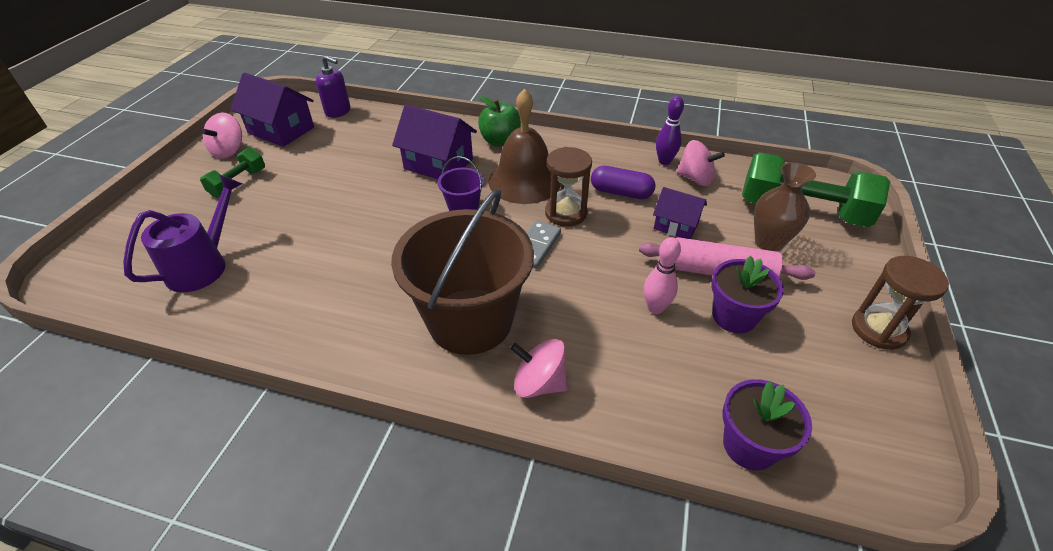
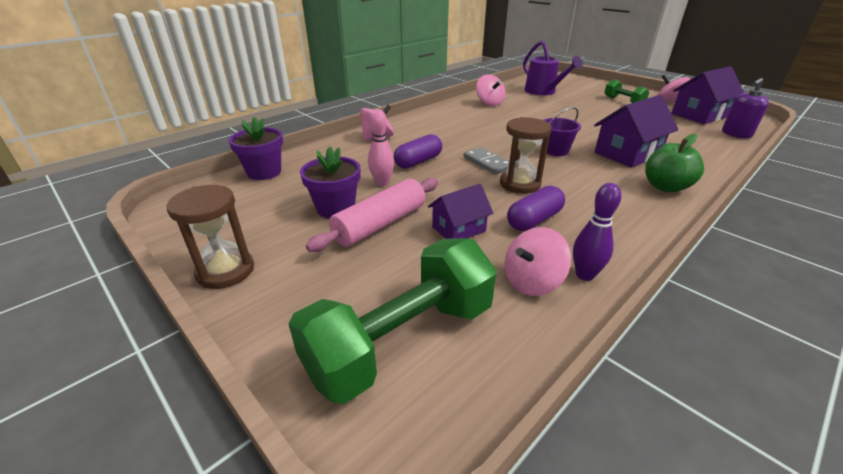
camera: 120 degrees right, 10 degrees down
brown bucket [391,189,534,355] -> none
brown bell [489,89,561,204] -> none
brown vase [754,162,816,252] -> none
none -> purple capsule [394,134,442,169]
none -> pink spinning top [476,75,505,106]

